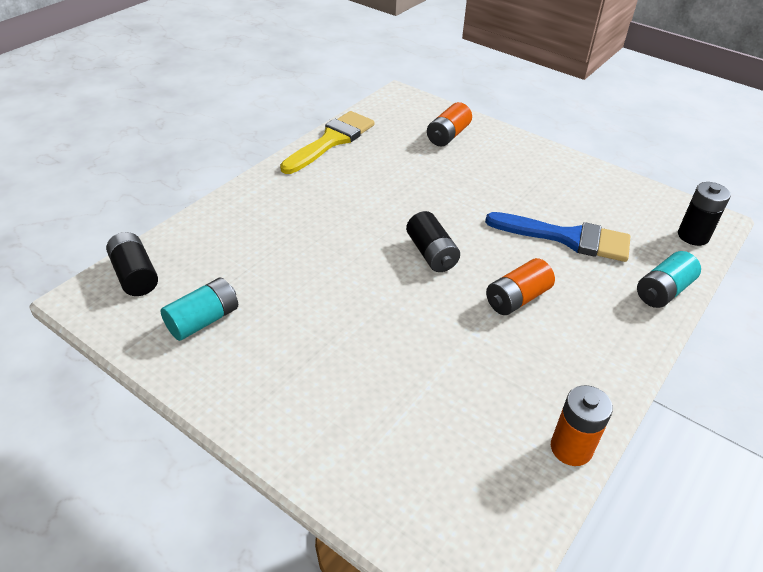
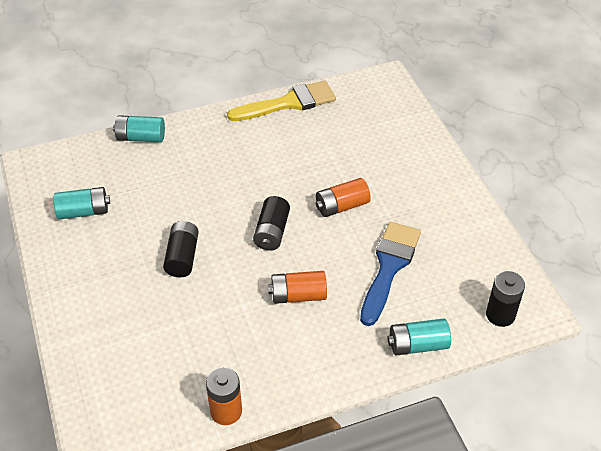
camera: 35 degrees right, 5 degrees up
black battery [106,232,158,296] -> black battery moved to [163,221,199,277]
orange battery [427,102,472,146] -> orange battery moved to [316,178,371,217]
blue brush [485,212,630,262] -> blue brush turned 120 degrees counterclockwise [360,222,421,326]
none -> turquoise battery [113,115,165,142]

